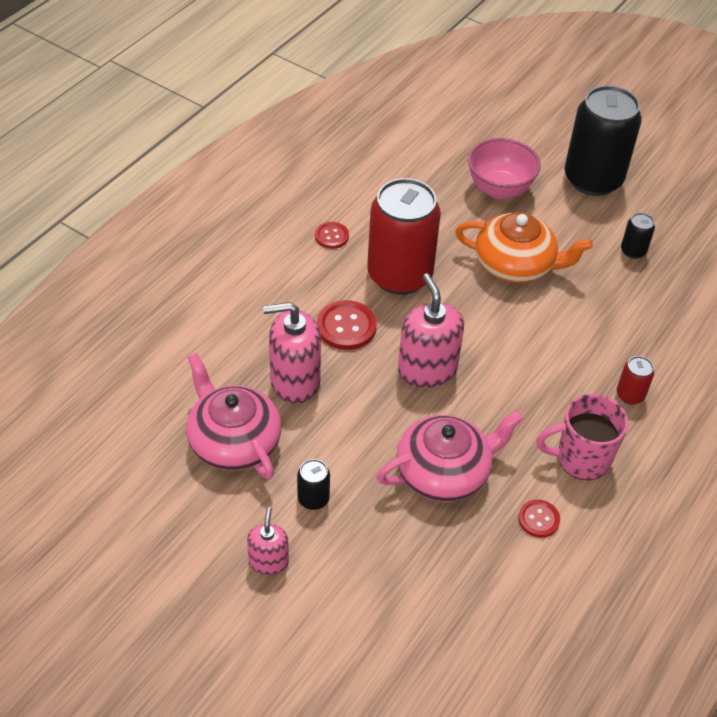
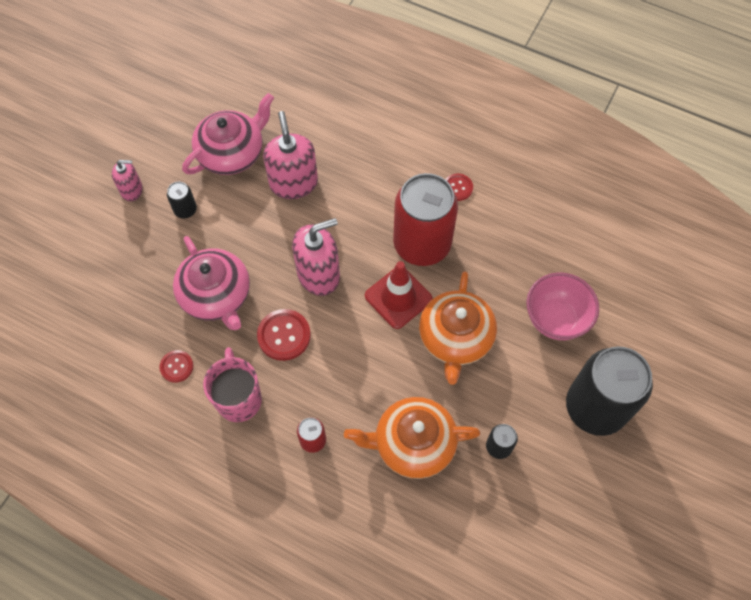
camera: 85 degrees right, 15 degrees up
red button [317,300,377,350] -> red button moved to [257,309,311,361]
none -> orange teapot [344,397,480,479]
none -> red traffic cone [365,261,433,329]

